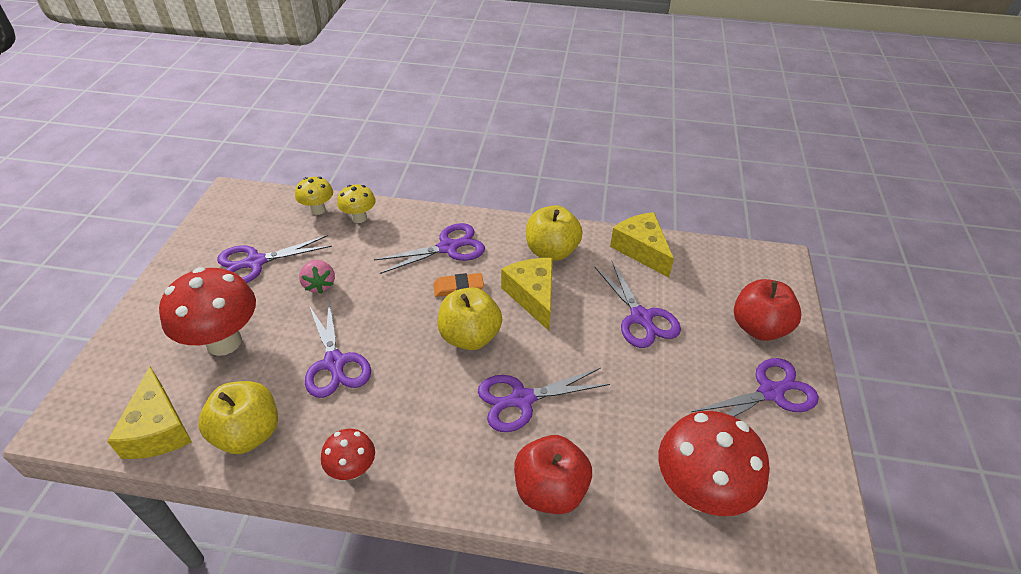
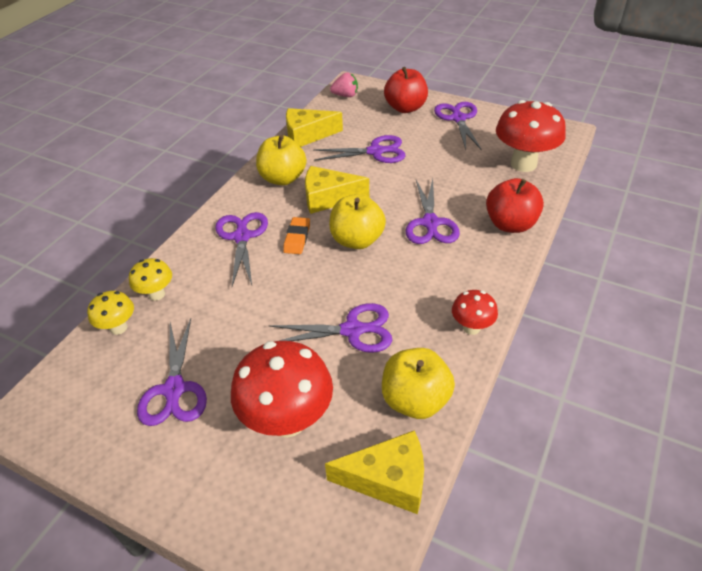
camera: 70 degrees left, 0 degrees up
pink strawberry [299,260,335,294] -> pink strawberry moved to [330,72,358,97]

